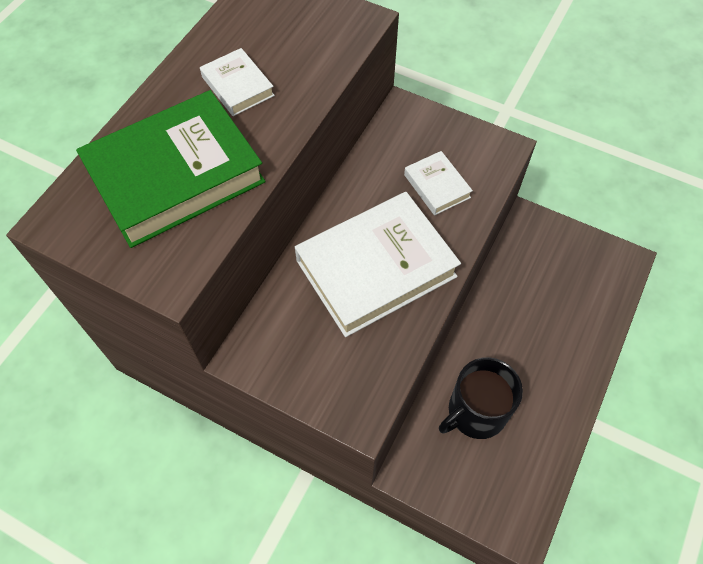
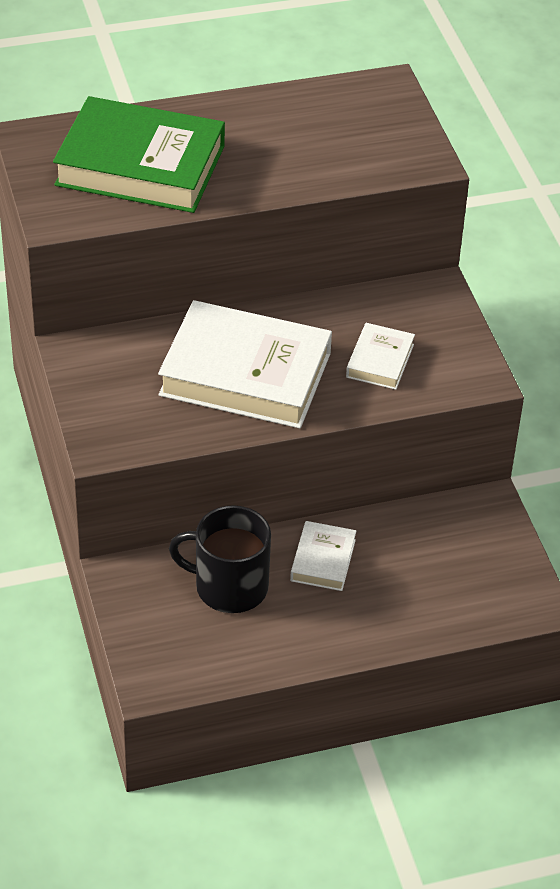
camera: 45 degrees right, 15 degrees down
white book [200,48,275,116] -> white book moved to [290,521,356,591]

